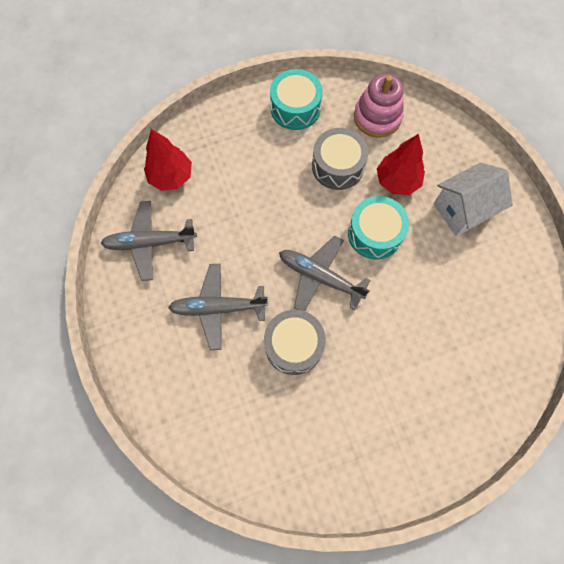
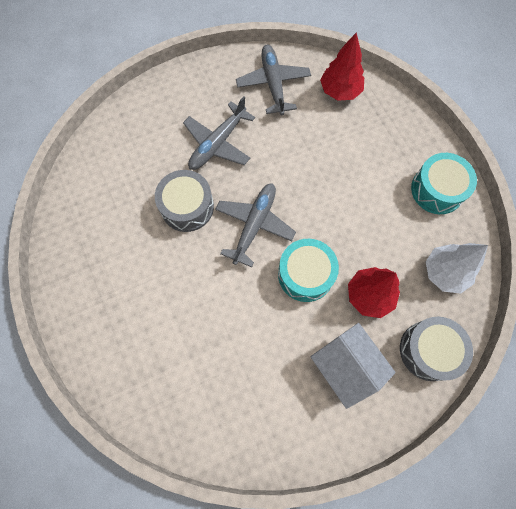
camera: 85 degrees right, 0 degrees up
grey plane [168,264,268,350] -> grey plane turned 135 degrees counterclockwise [183,96,255,170]
grey drum [312,128,368,190] -> grey drum moved to [400,317,473,381]
pink stacking toy [354,74,404,138] -> white tree [426,243,488,294]

